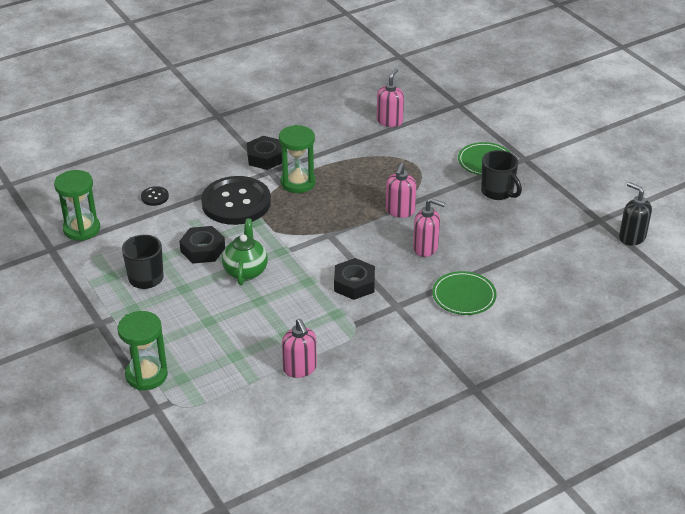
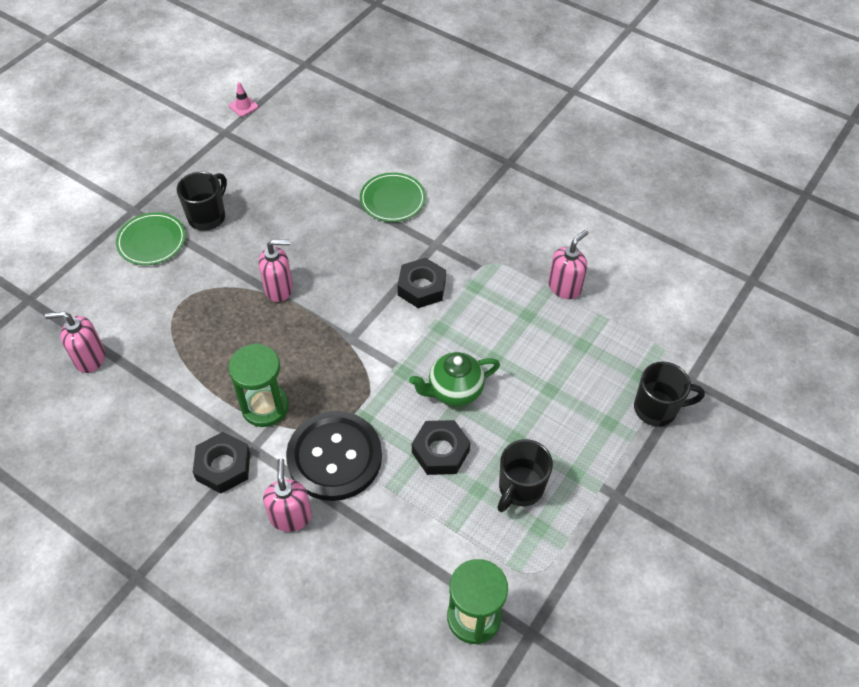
camera: 115 degrees left, 15 degrees up
green hourglass [118,311,168,390] -> black mug [634,362,705,426]
black button [141,186,169,206] -> none
pink soap dispenser [413,198,445,257] -> pink soap dispenser moved to [263,458,312,532]
black soap dispenser [619,182,652,246] -> pink traffic cone [229,82,258,117]

